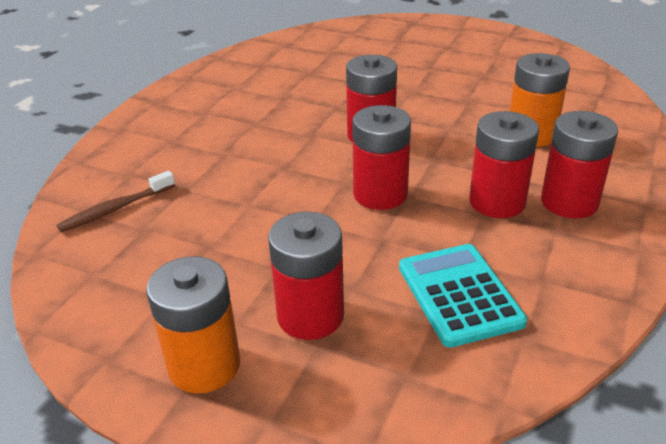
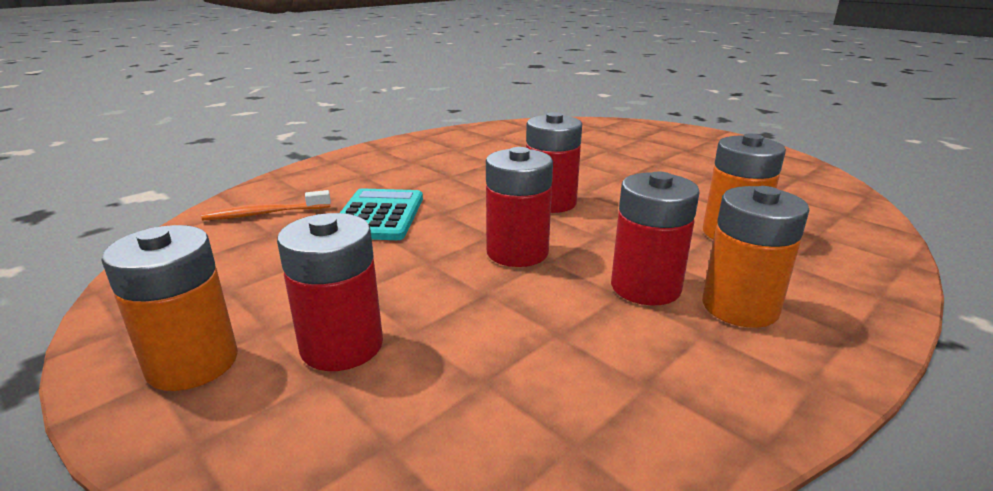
camera: 20 degrees right, 10 degrees down
brown toothbrush [56,171,175,232] -> orange toothbrush [201,190,331,221]
turquoise calculator [399,244,527,348] -> turquoise calculator moved to [340,188,423,240]
red battery [541,111,618,219] -> orange battery [702,186,810,328]

